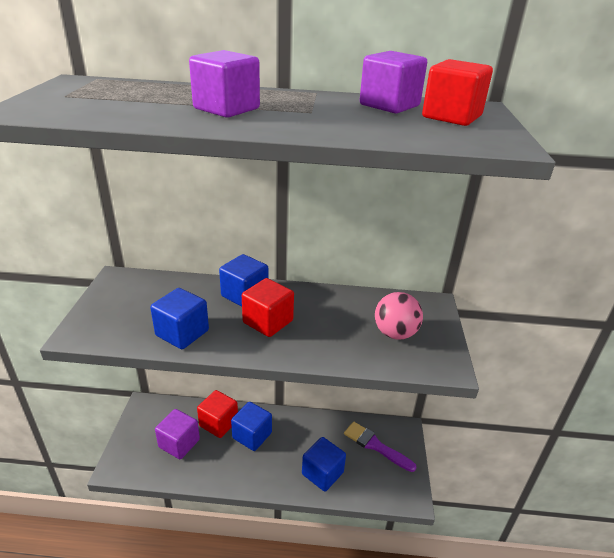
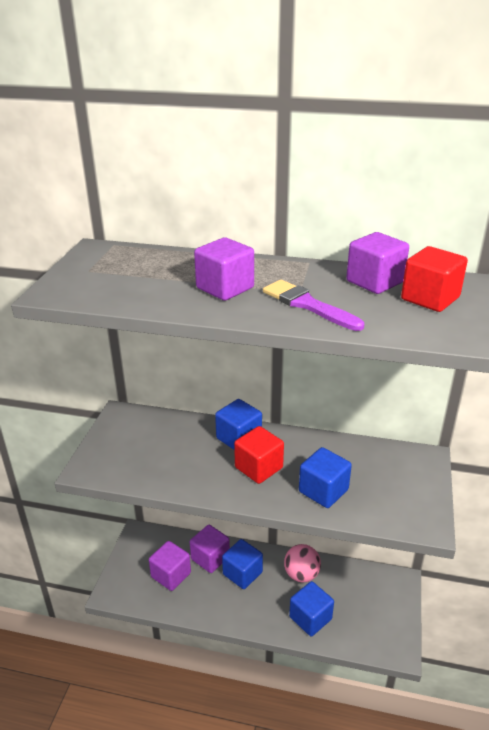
camera: 10 degrees right, 0 degrees up
blue cube [150,288,209,349] -> blue cube moved to [299,447,352,508]
red cube [197,390,238,438] -> purple cube [190,525,230,573]
purple brush [344,422,417,472] -> purple brush moved to [263,280,364,331]
pink ball [375,292,423,340] -> pink ball moved to [284,544,321,582]

